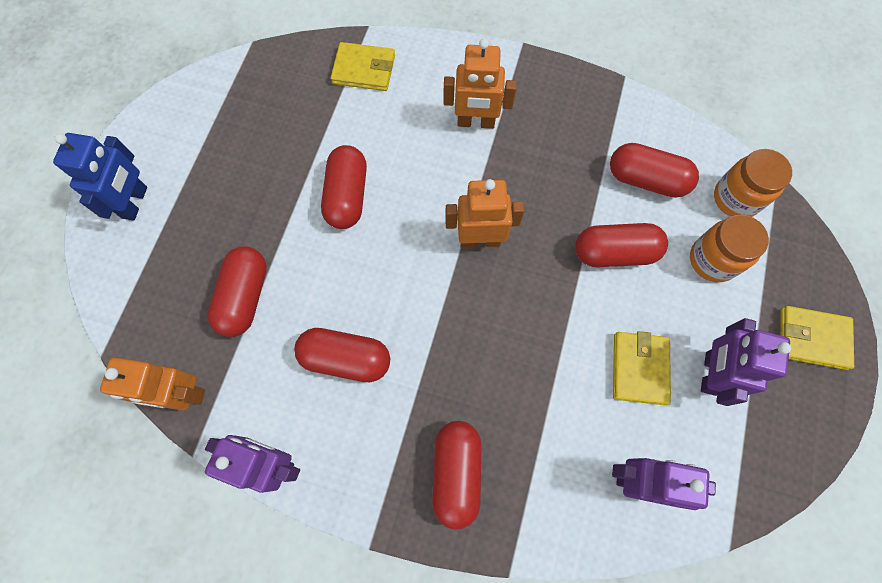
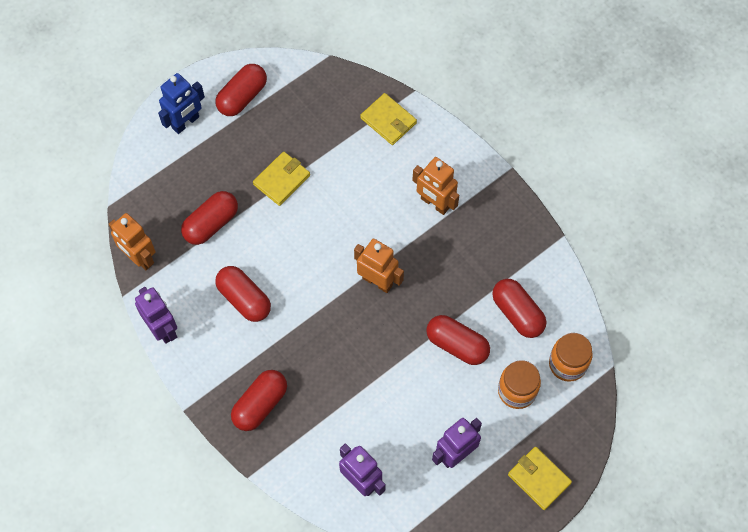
camera: 35 degrees right, 5 degrees down
red capsule [321,145,367,229] -> red capsule moved to [215,64,267,116]
yellow wallet [613,331,671,405] -> yellow wallet moved to [253,152,310,206]

